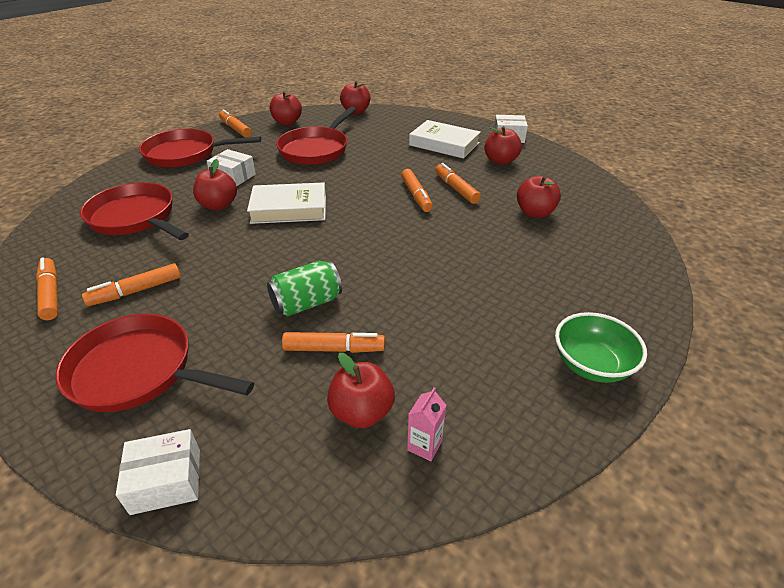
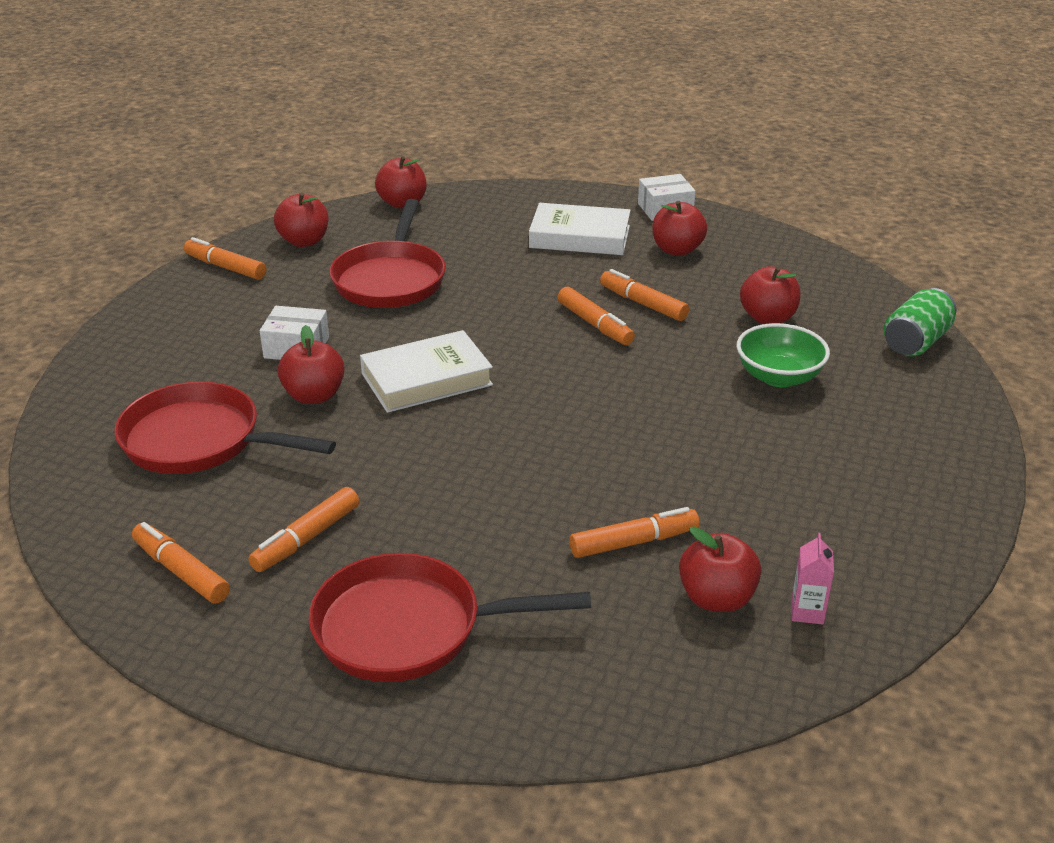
camera: 20 degrees left, 5 degrees down
white box [116,429,200,515] -> none
red pan [139,129,261,168] -> none
green can [267,261,342,316] -> green can moved to [884,288,956,356]
green bowl [555,312,647,383] -> green bowl moved to [737,323,830,387]

